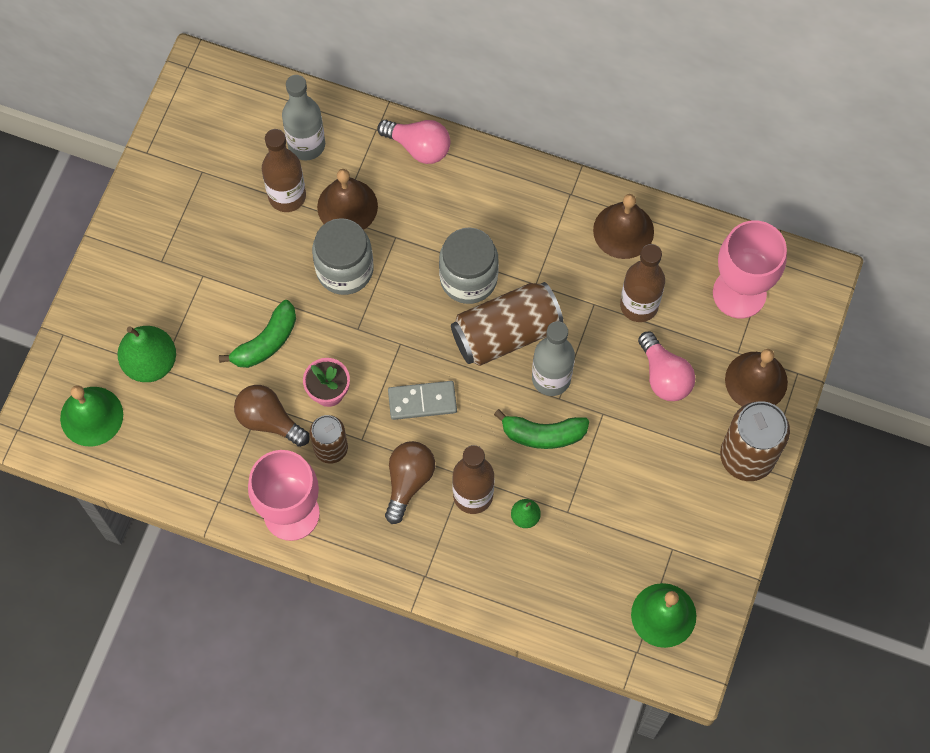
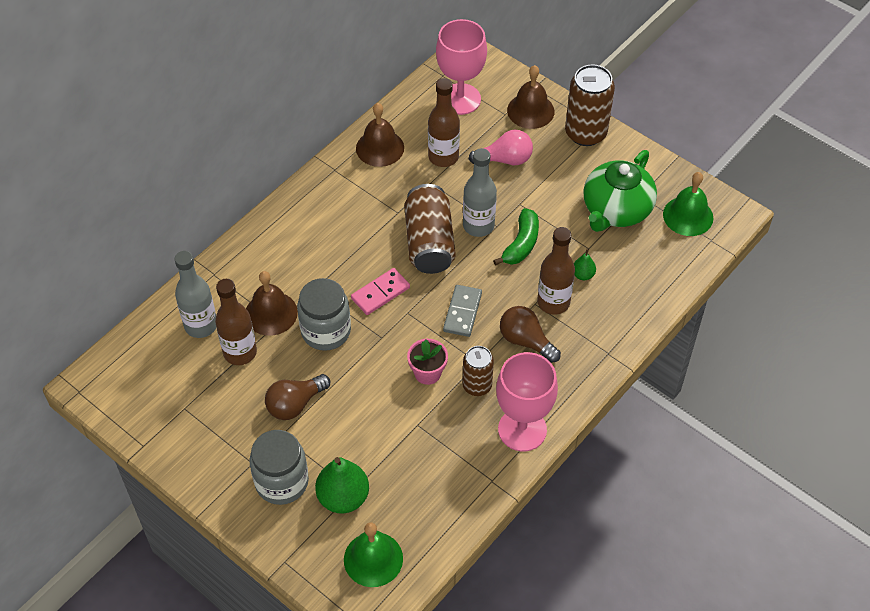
camera: 70 degrees left, 15 degrees down
green banana [219,300,296,368] -> none
brown light bulb [234,385,310,447] -> brown light bulb moved to [265,374,330,420]
pink light bulb [377,120,451,164] -> none
grey jar [439,228,499,304] -> grey jar moved to [249,430,309,505]
none -> pink domino [351,268,410,315]
none -> green teapot [583,150,657,232]

